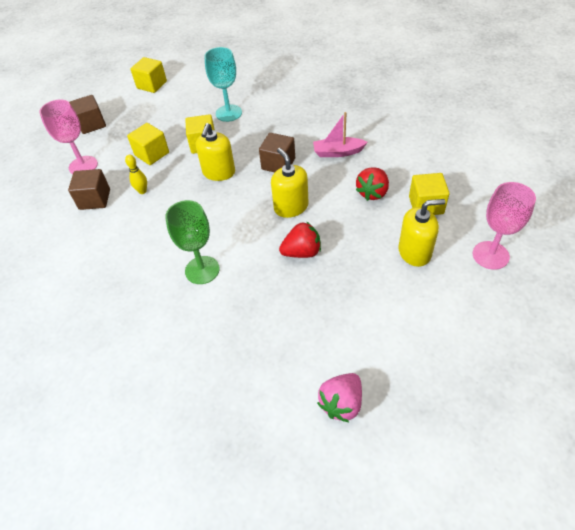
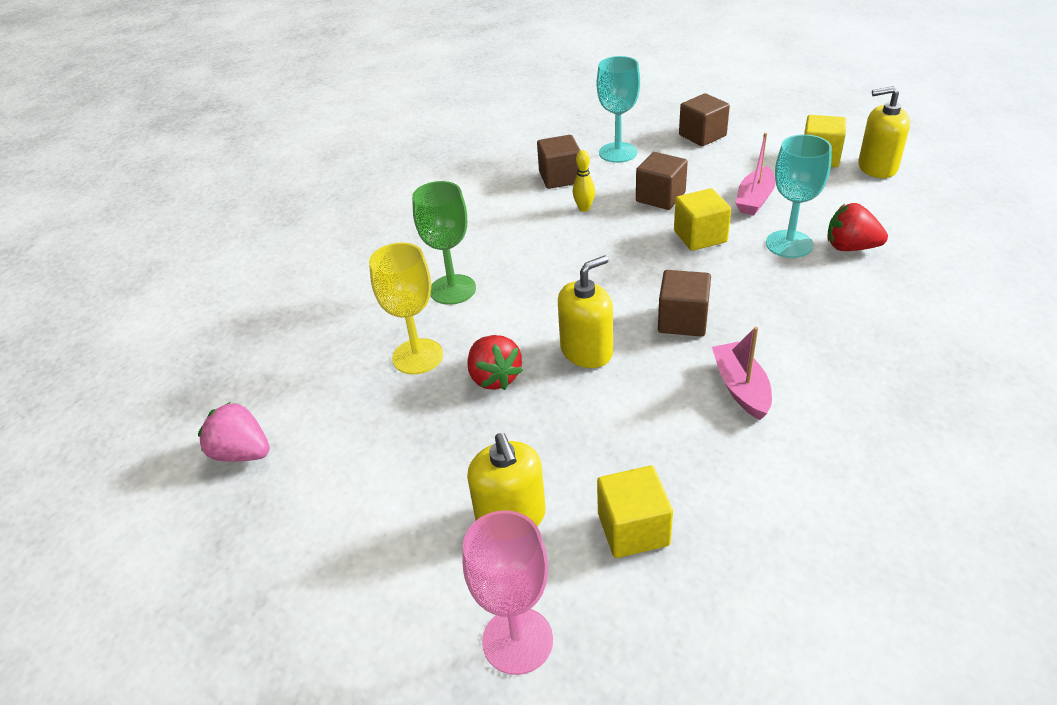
camera: 80 degrees right, 10 degrees down
pink goblet [39,99,98,174] -> turquoise goblet [597,56,640,163]
yellow cube [127,123,169,165] -> brown cube [636,152,688,210]
yellow soap dispenser [196,123,235,181] -> yellow soap dispenser moved to [858,86,910,178]
red strawberry [356,167,389,201] -> red strawberry moved to [827,203,888,251]
none -> yellow goblet [369,242,443,374]
none -> pink boat [736,133,775,215]

